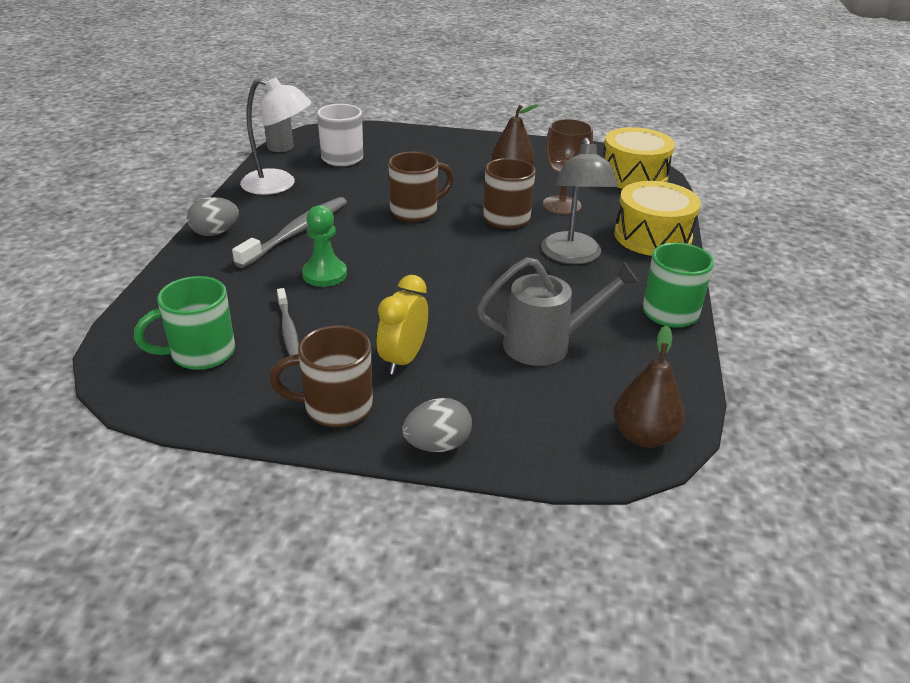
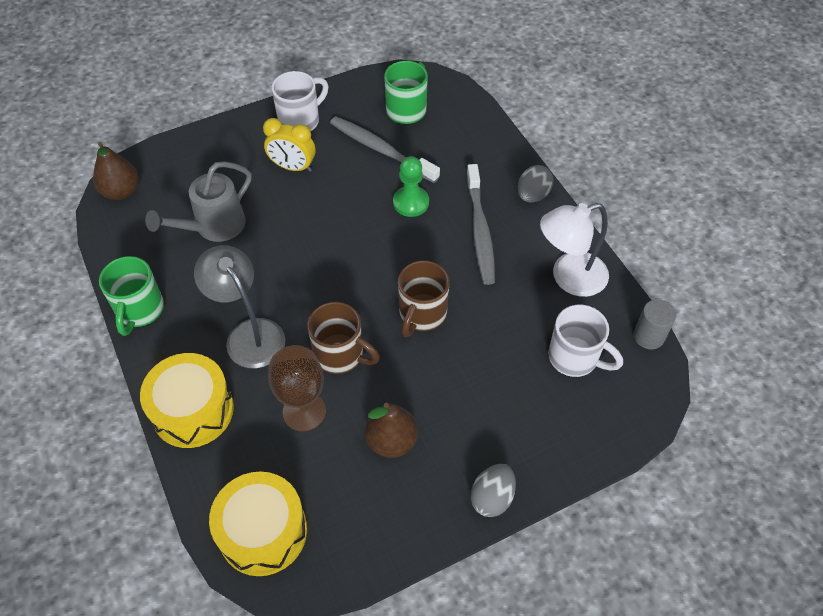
camera: 145 degrees right, 20 degrees up
brown mug [269,326,373,427] -> white mug [272,71,329,131]
grey toothbrush [277,288,299,356] -> grey toothbrush [330,116,440,183], size x1.73
yellow clock [377,275,428,375] -> yellow clock turned 120 degrees clockwise [263,118,315,172]
grey egg [402,398,472,452] -> grey egg moved to [471,464,516,517]

